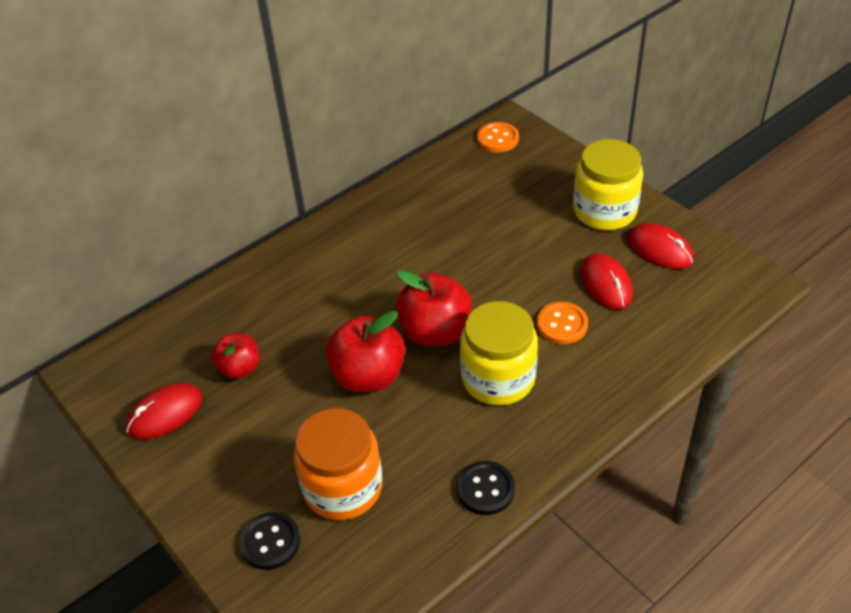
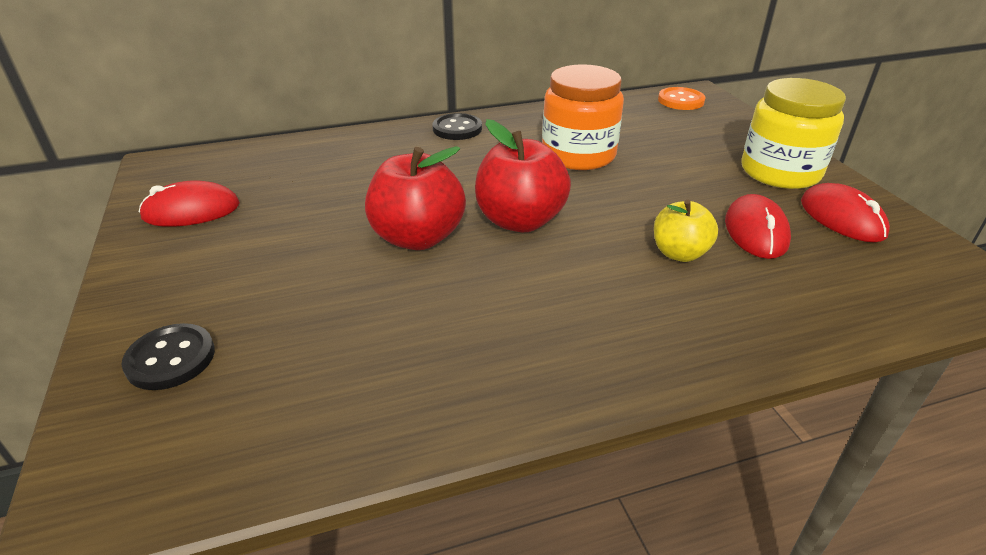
camera: 20 degrees right, 10 degrees down
red apple [211,333,260,379] -> none
orange jar [294,408,383,520] -> orange jar moved to [542,64,624,170]
black button [457,461,515,515] -> black button moved to [433,113,482,140]
yellow jar [460,301,538,405] -> none
orange button [537,302,588,344] -> yellow apple [654,200,718,262]

